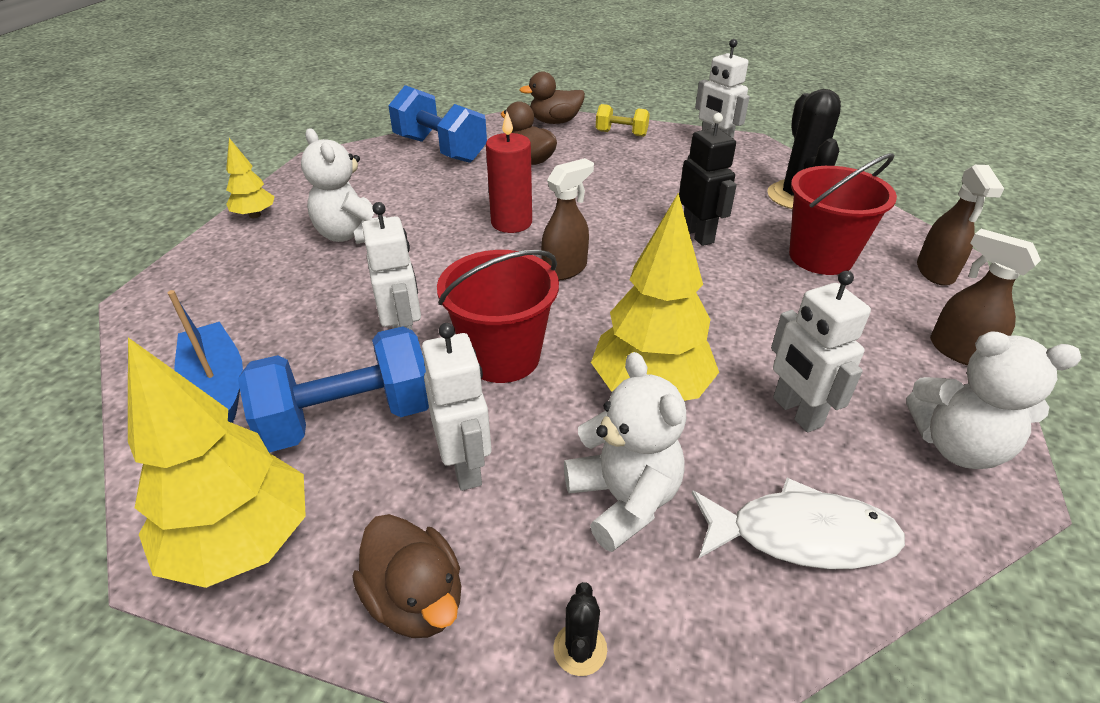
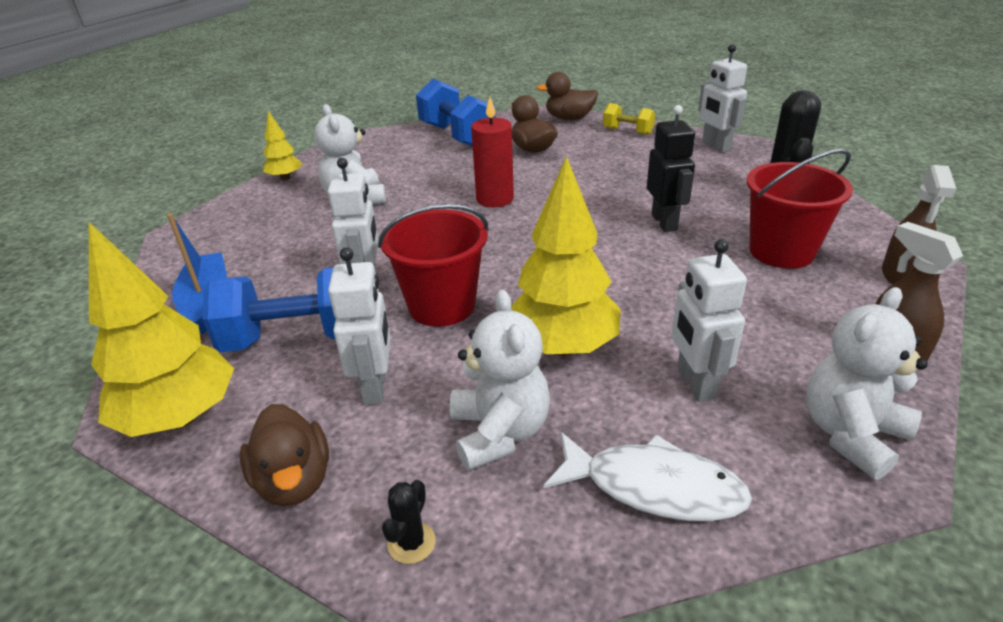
camera: 15 degrees right, 5 degrees down
brown spray bottle [541,158,594,280] -> none
white teddy bear [906,331,1082,469] -> white teddy bear turned 105 degrees clockwise [806,287,928,480]

